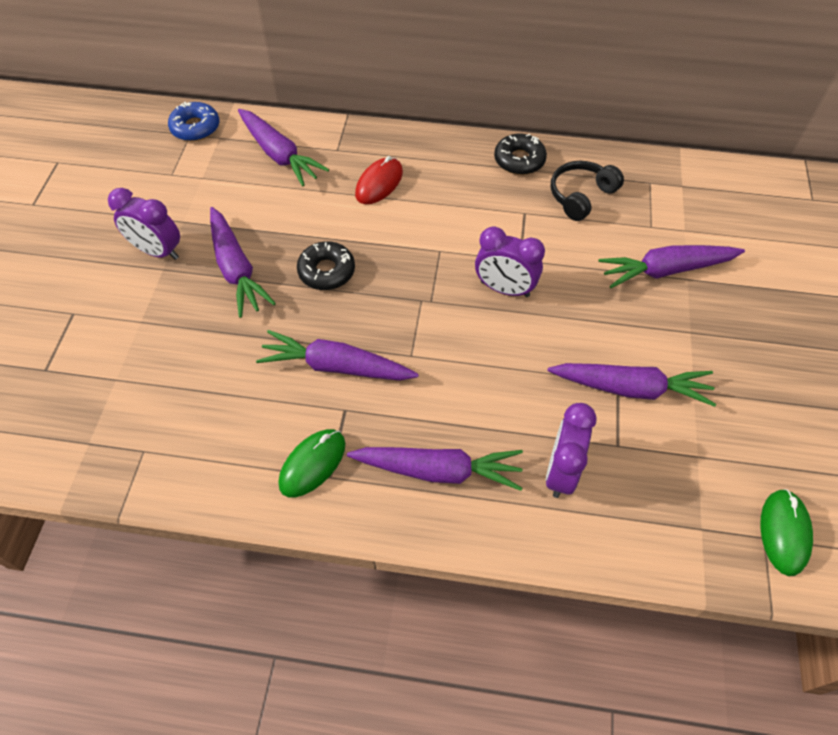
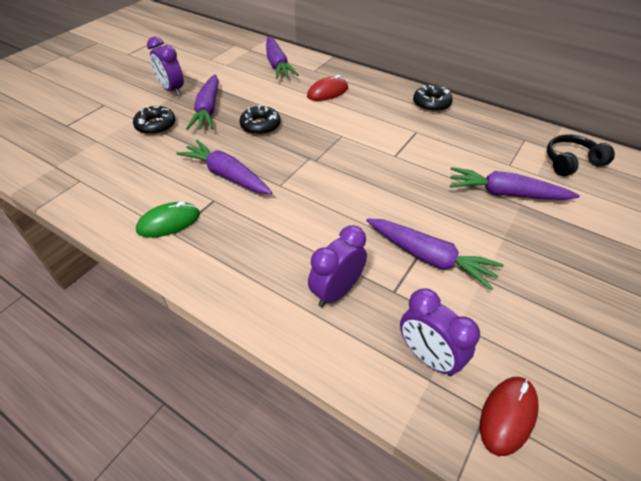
camera: 25 degrees right, 10 degrees down
blue donut [168,102,219,141] -> none
purple carrot [347,447,523,491] -> none
purple clock [475,227,545,297] -> purple clock moved to [400,288,480,376]
black headphones [551,161,624,221] -> black headphones moved to [547,134,615,176]
green mouse [760,489,813,576] -> red mouse [480,377,539,456]
none -> black donut [133,106,176,135]

